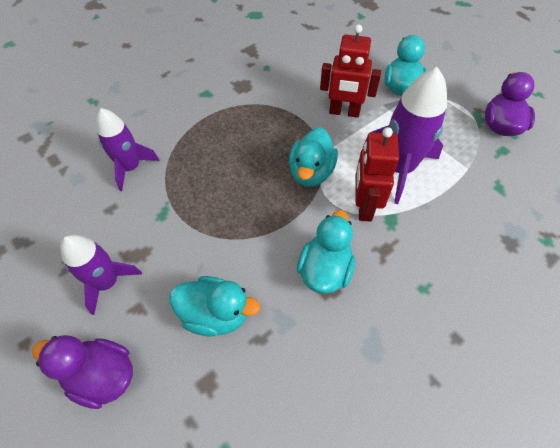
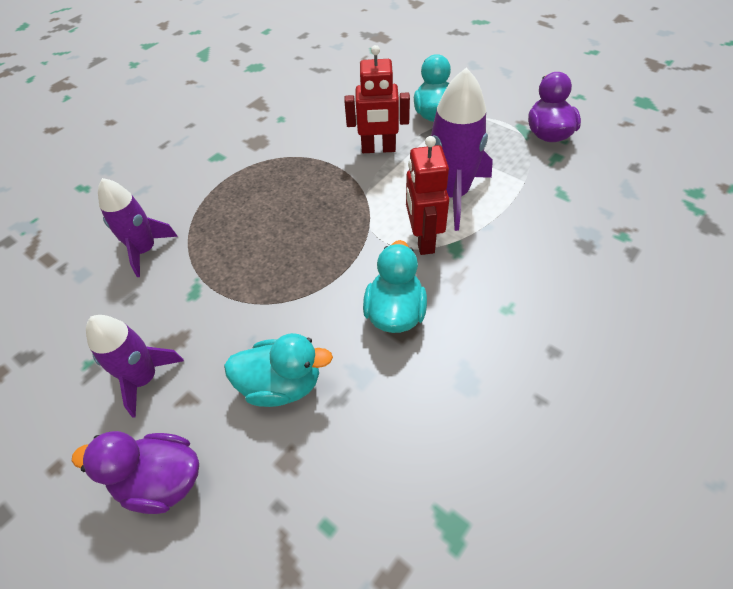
camera: 10 degrees left, 5 degrees down
turquoise duck [289,127,338,187] -> none

